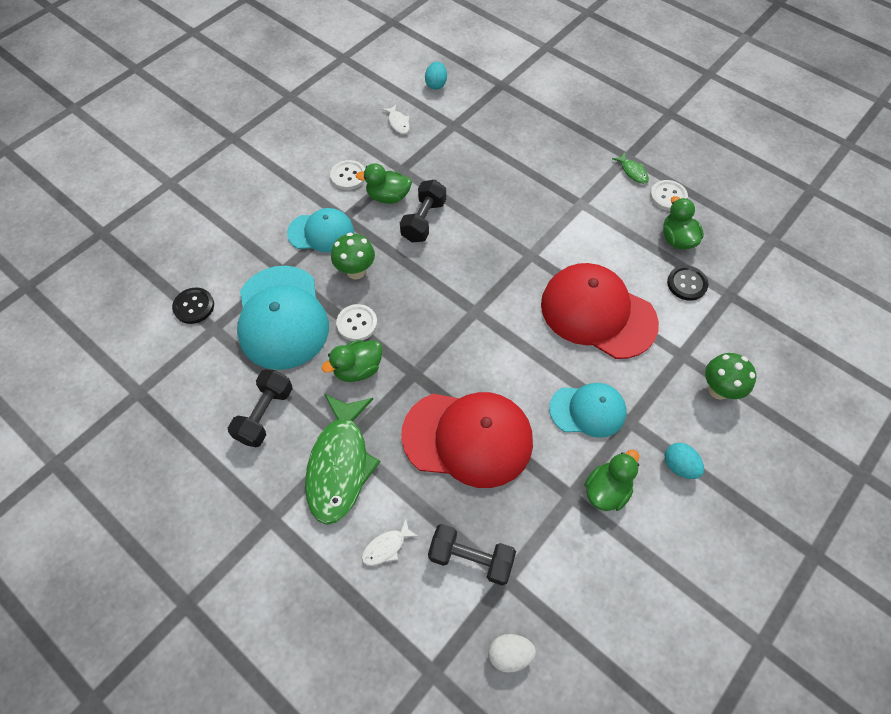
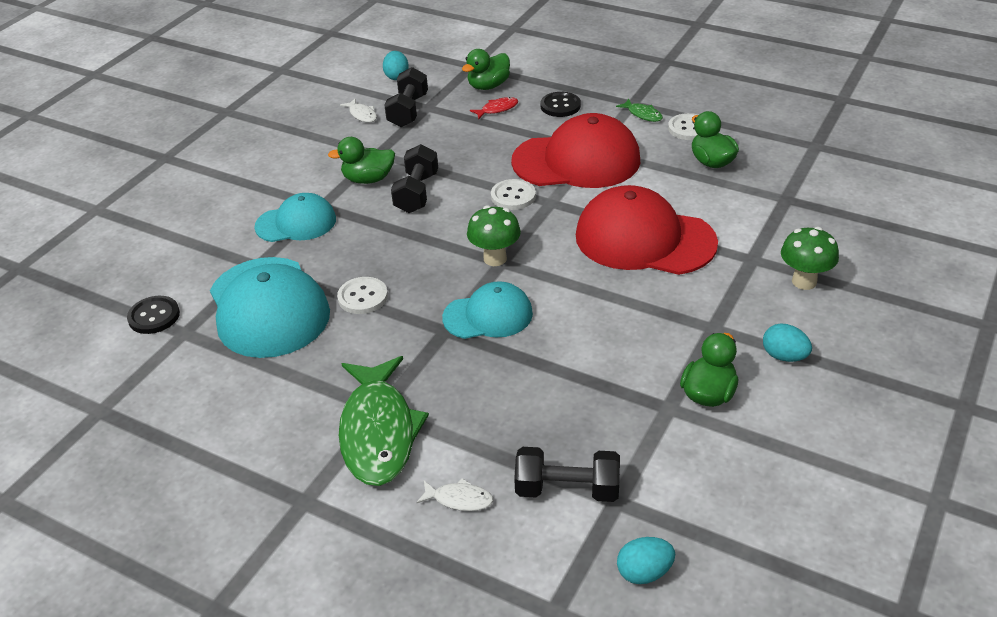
camera: 10 degrees left, 20 degrees down
black dumbbell [228,369,293,447] -> black dumbbell moved to [384,67,428,127]
green duck [322,340,382,382] -> green duck moved to [462,49,510,90]
white button [330,160,365,190] -> white button moved to [491,179,536,210]
green mushroom [331,233,375,280] -> green mushroom moved to [467,205,521,266]
white fish [362,519,419,566] -> white fish turned 120 degrees counterclockwise [416,478,493,511]
red cap [401,392,533,488] -> red cap moved to [511,113,641,188]
white egg [489,634,536,673] -> turquoise egg [617,537,675,584]
turquoise cap [549,383,627,438] -> turquoise cap moved to [442,281,533,339]
black button [667,265,709,301] -> black button moved to [540,92,581,117]
none -> red fish [470,97,518,119]

